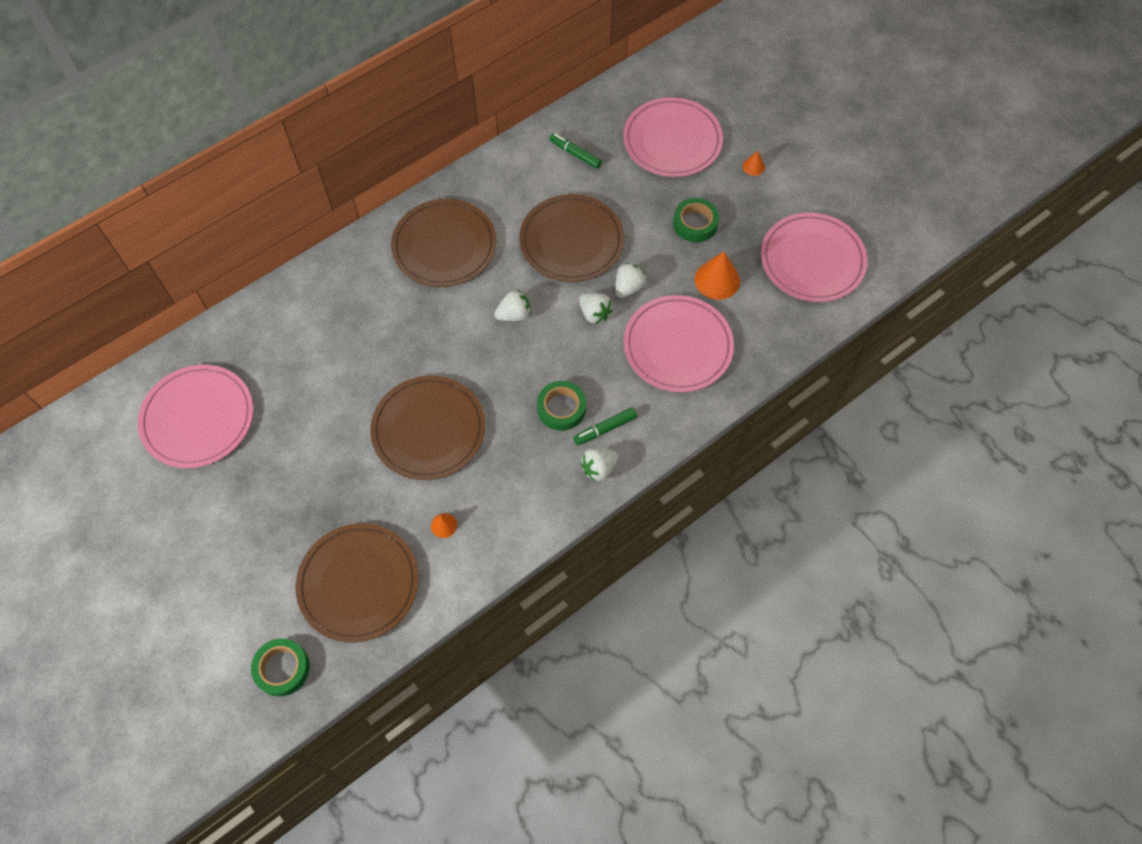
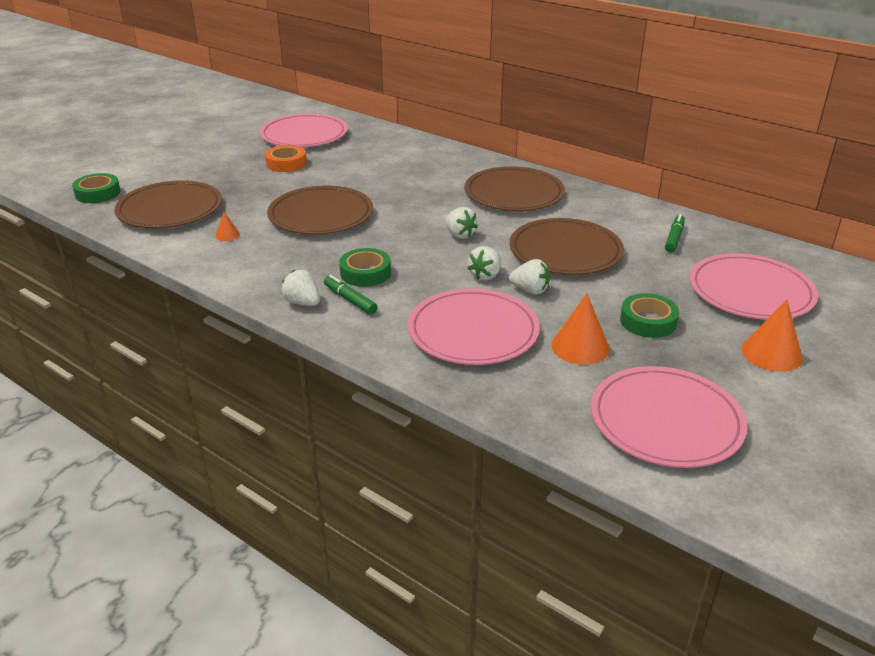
camera: 75 degrees right, 30 degrees down
orange cone [743,151,765,176] -> orange cone [741,300,803,372], size x1.94
none -> orange tape [265,145,307,172]

